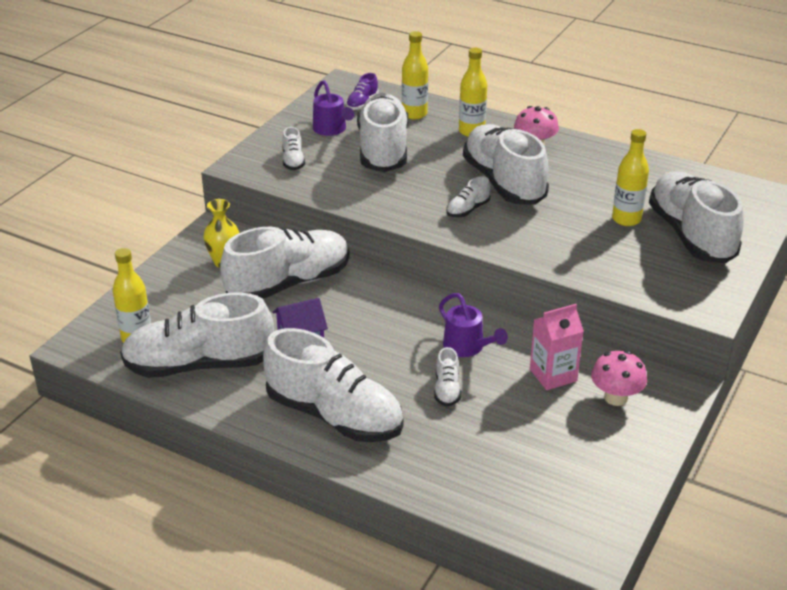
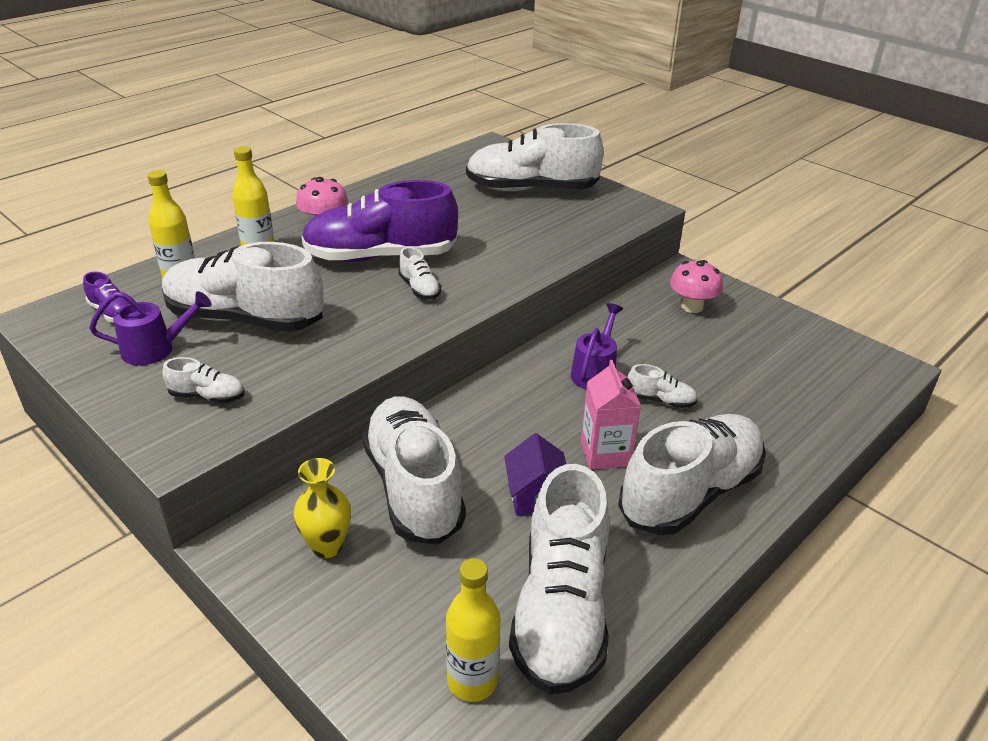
camera: 75 degrees left, 0 degrees up
purple watering can [439,293,508,357] -> purple watering can turned 45 degrees counterclockwise [571,303,623,389]
white shoe [463,124,549,205] -> purple shoe [301,180,458,262]
pink carton [530,304,584,390] -> pink carton moved to [581,360,641,470]
yellow bottle [612,129,649,226] -> none

